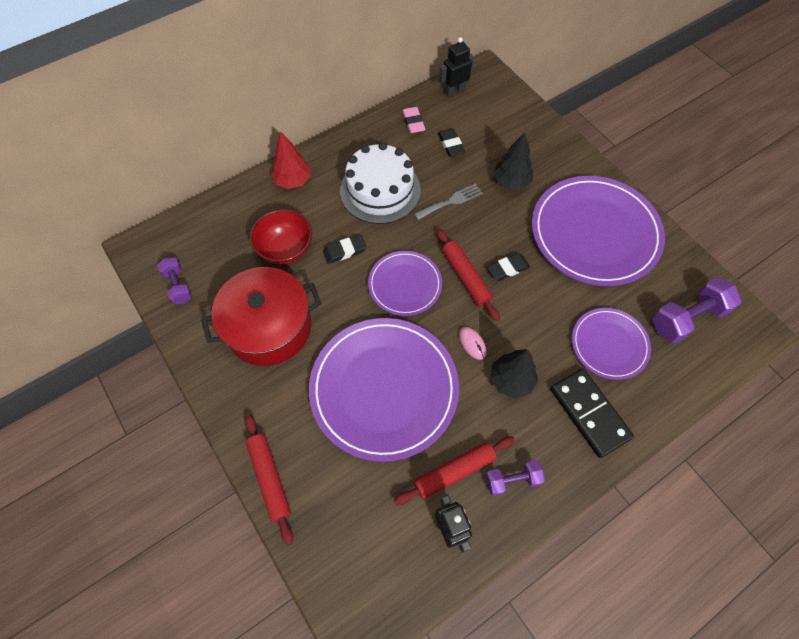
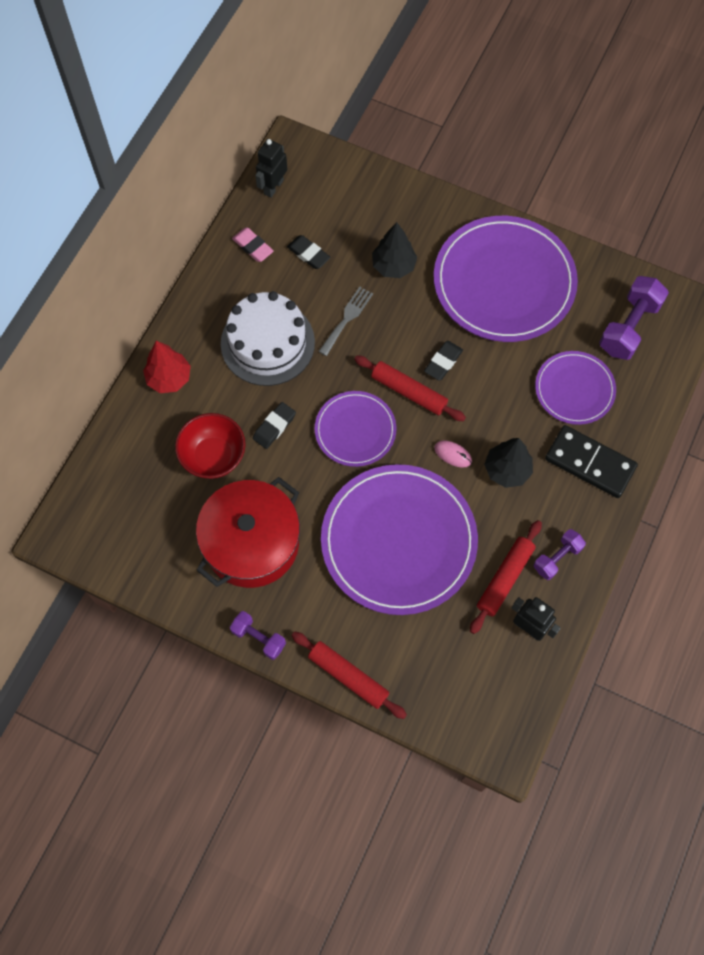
camera: 30 degrees left, 5 degrees up
purple dumbbell [157,257,192,304] -> purple dumbbell moved to [230,611,286,660]

